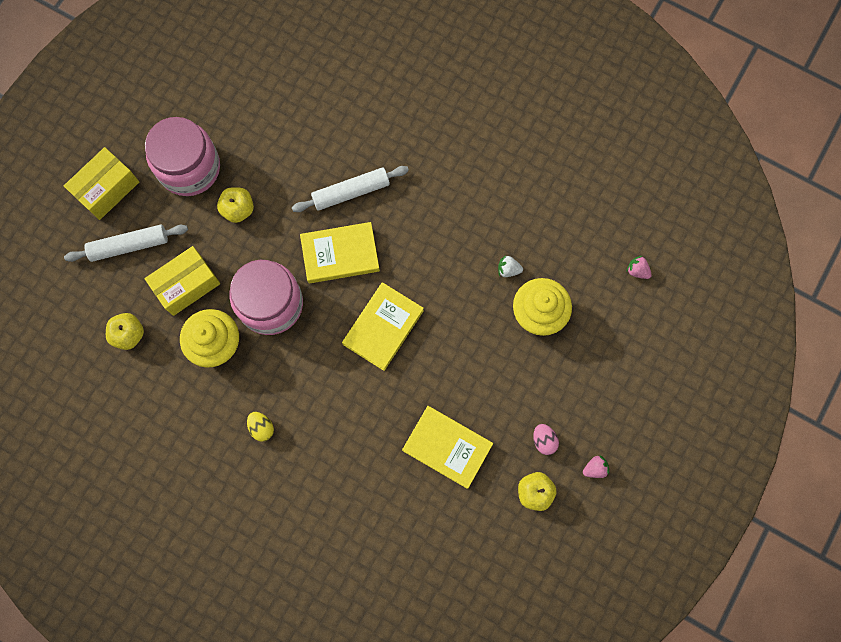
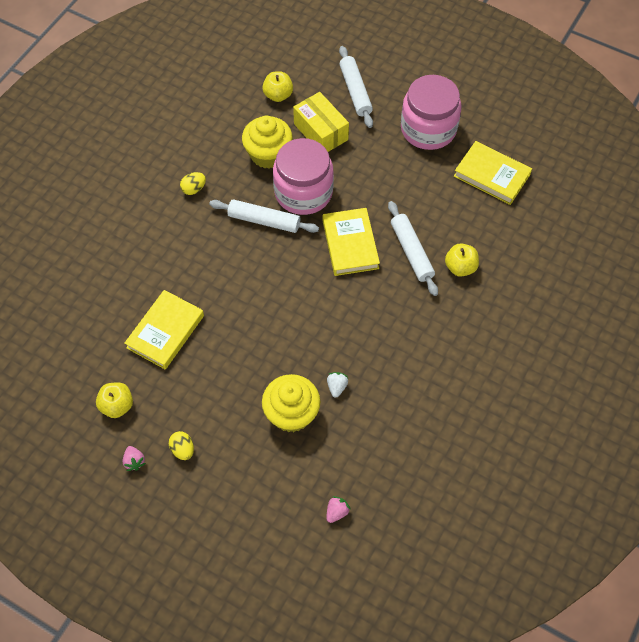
camera: 90 degrees right, 15 degrees down
yellow box [64,147,139,220] -> none
yellow apple [217,187,254,223] -> yellow apple moved to [445,244,479,277]
yellow book [342,282,424,371] -> yellow book moved to [454,141,532,205]
pink egg [533,424,559,455] -> none
none -> yellow egg [169,431,194,460]
none -> white rolling pin [209,199,319,233]

